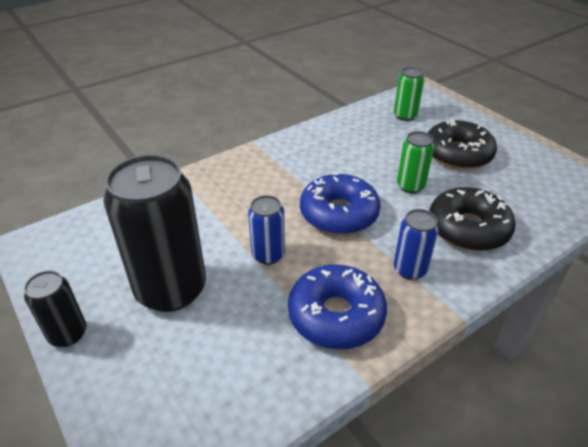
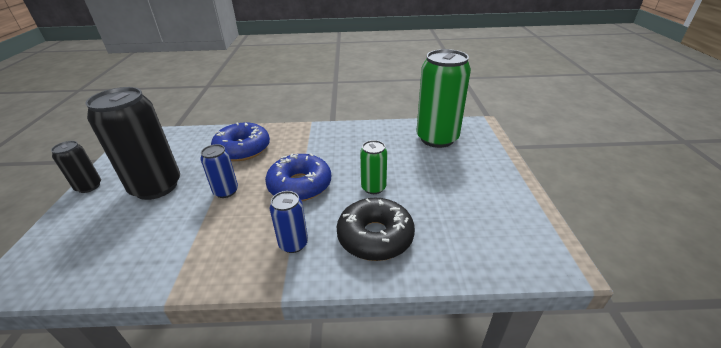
camera: 35 degrees right, 5 degrees down
blue donut [288,264,387,349] -> blue donut moved to [211,123,270,161]
green can [394,67,424,121] -> green can [416,49,471,148], size x2.02
black donut [428,118,497,170] -> none

